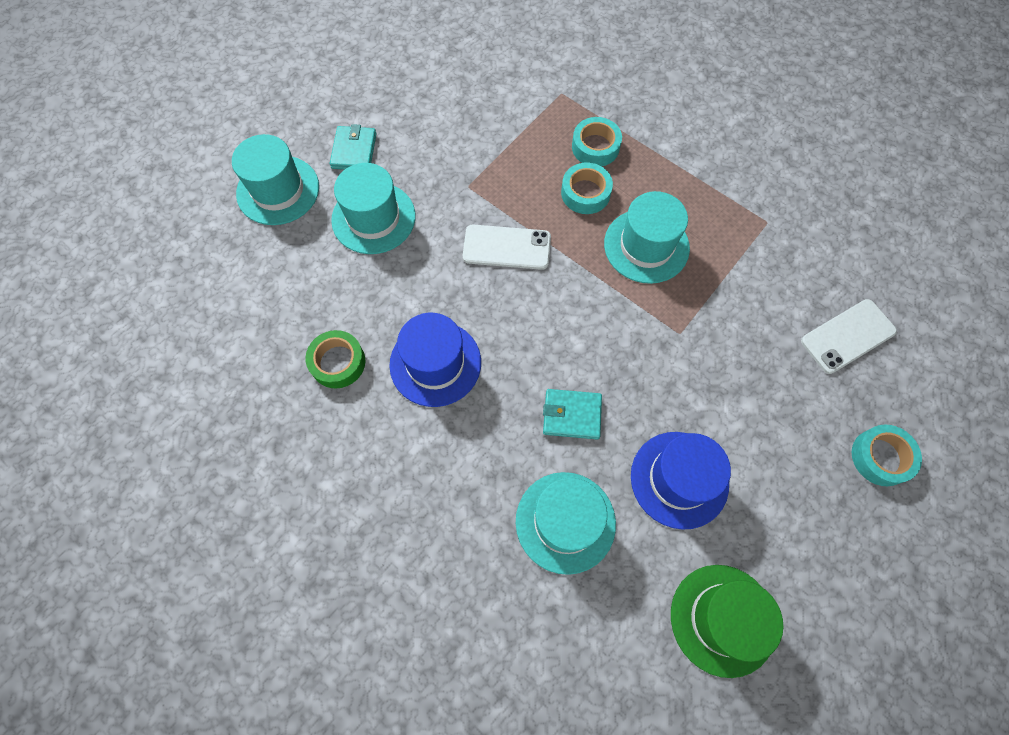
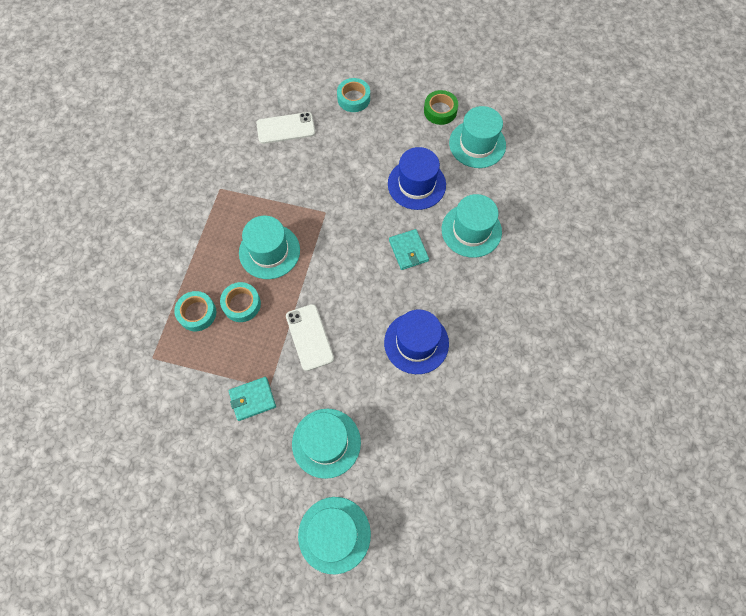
camera: 115 degrees left, 0 degrees up
green tape [305,330,365,389] -> green tape moved to [424,90,458,125]
turquoise wallet [330,124,377,170] -> turquoise wallet moved to [229,377,276,421]
green hat [671,565,783,678] -> turquoise hat [449,106,506,168]
white phone [801,299,897,374] -> white phone turned 45 degrees counterclockwise [256,112,315,144]

